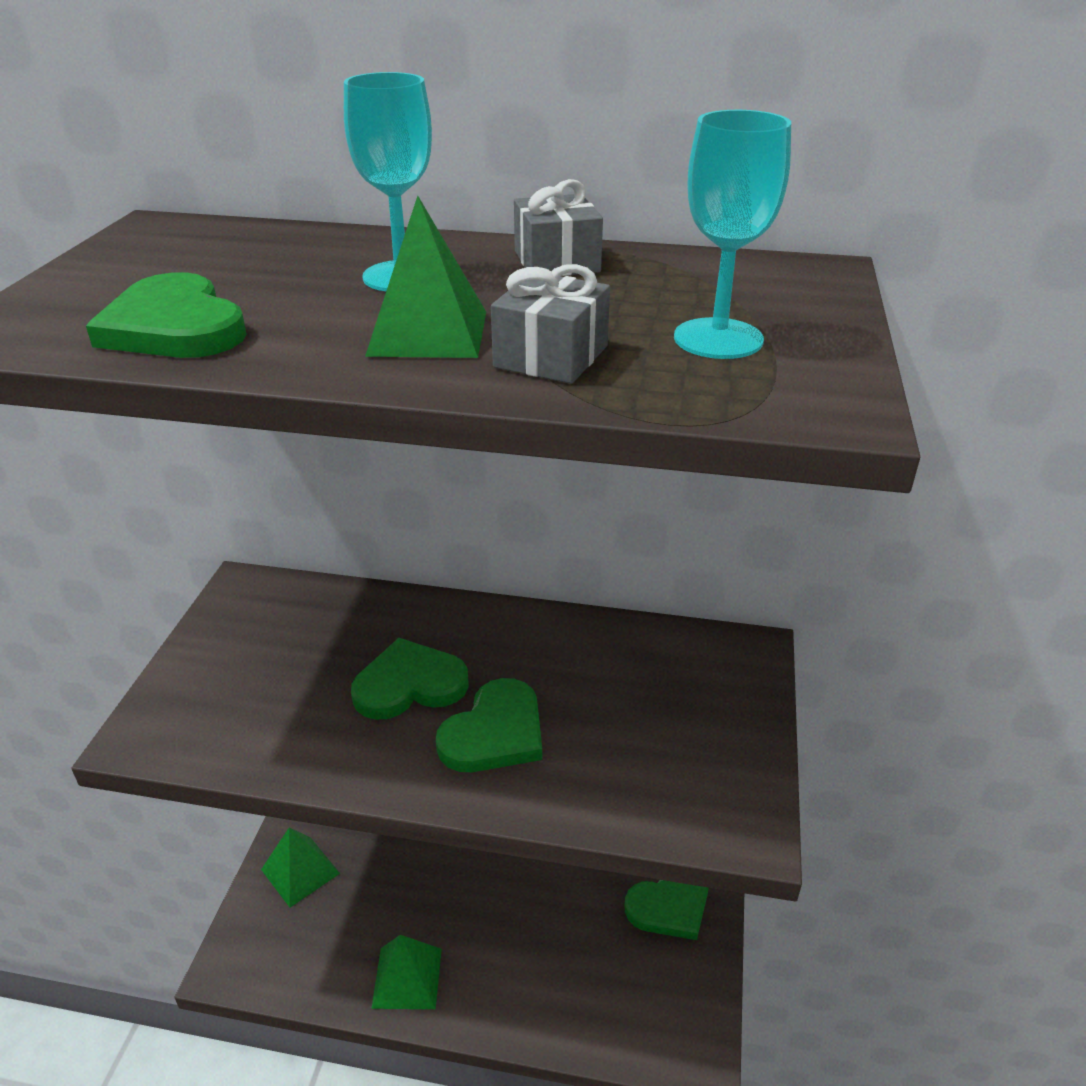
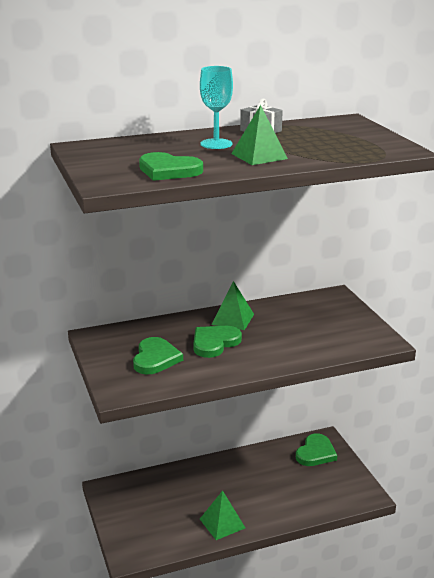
camera: 30 degrees left, 10 degrees down
green pyramid [261,827,340,907] -> green pyramid moved to [211,281,254,330]
green heart [436,678,542,772] -> green heart moved to [133,337,183,374]
grey gift [491,264,610,384] -> none
turquoise goblet [674,110,791,359] -> none

